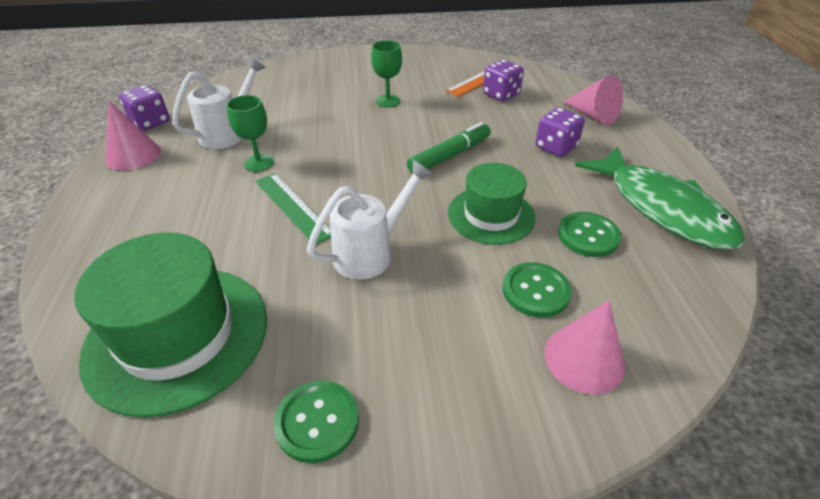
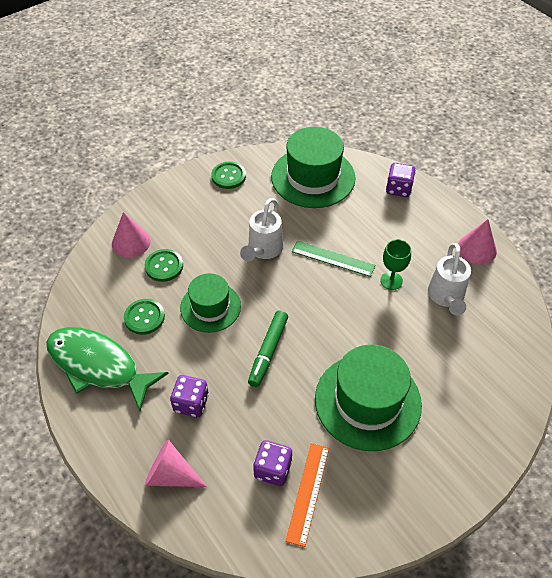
camera: 150 degrees right, 10 degrees up
purple dice [119,85,170,131] -> purple dice moved to [386,163,416,197]
green goblet [371,40,402,107] -> green hat [315,345,422,451]

